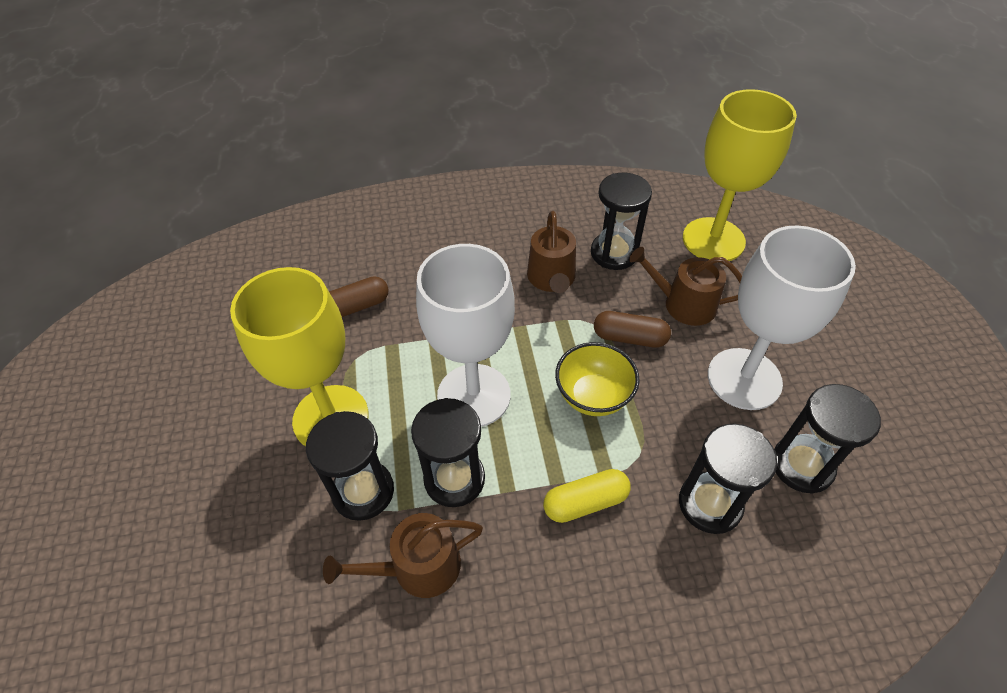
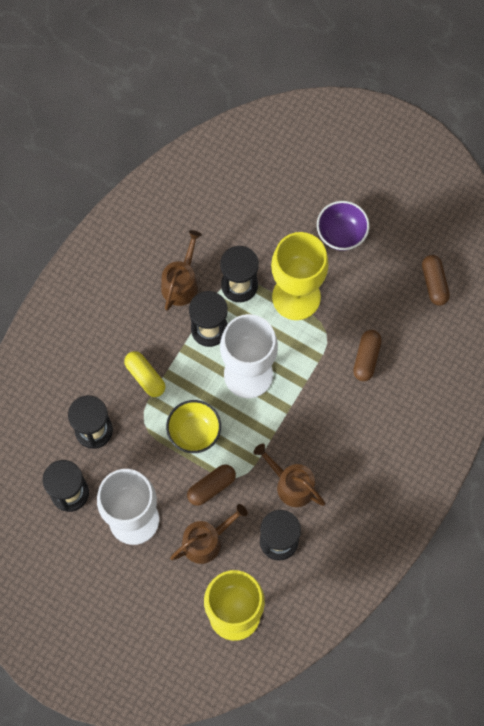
camera: 130 degrees right, 20 degrees up
yellow capsule [543,469,631,523] -> yellow capsule turned 60 degrees counterclockwise [124,351,165,397]
none -> purple bowl [317,201,369,251]
none -> brown capsule [422,255,450,306]

